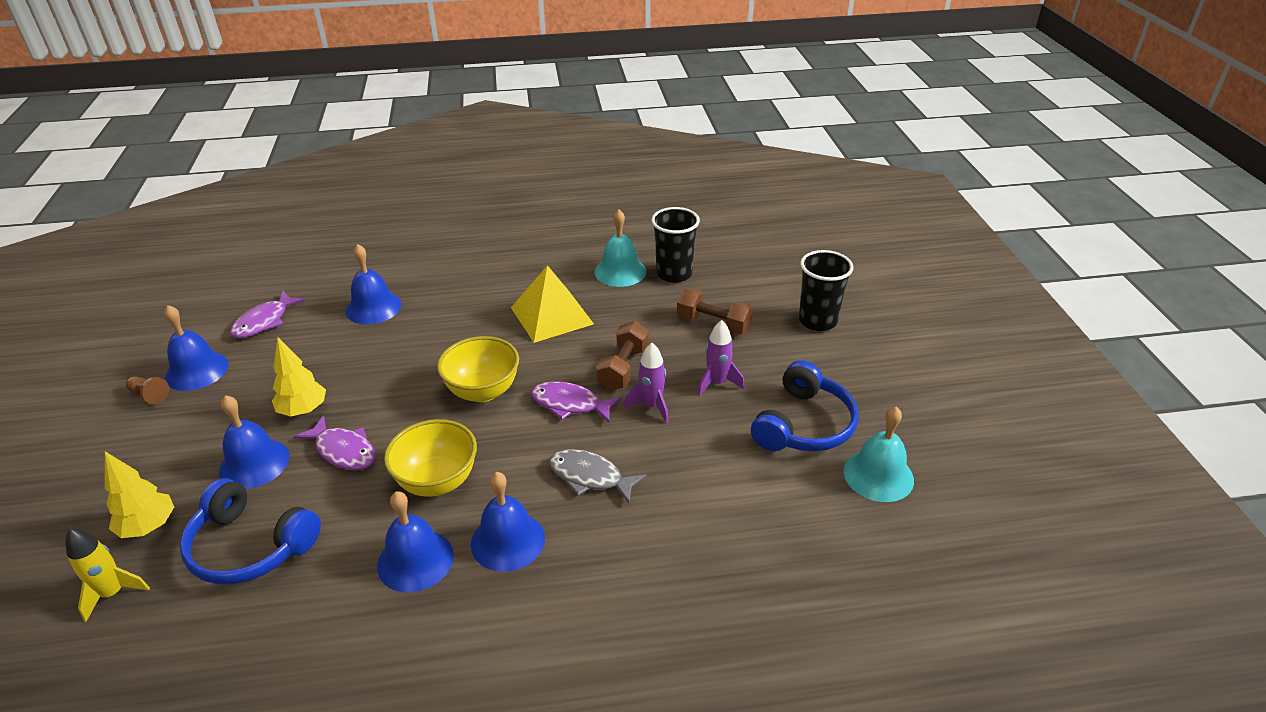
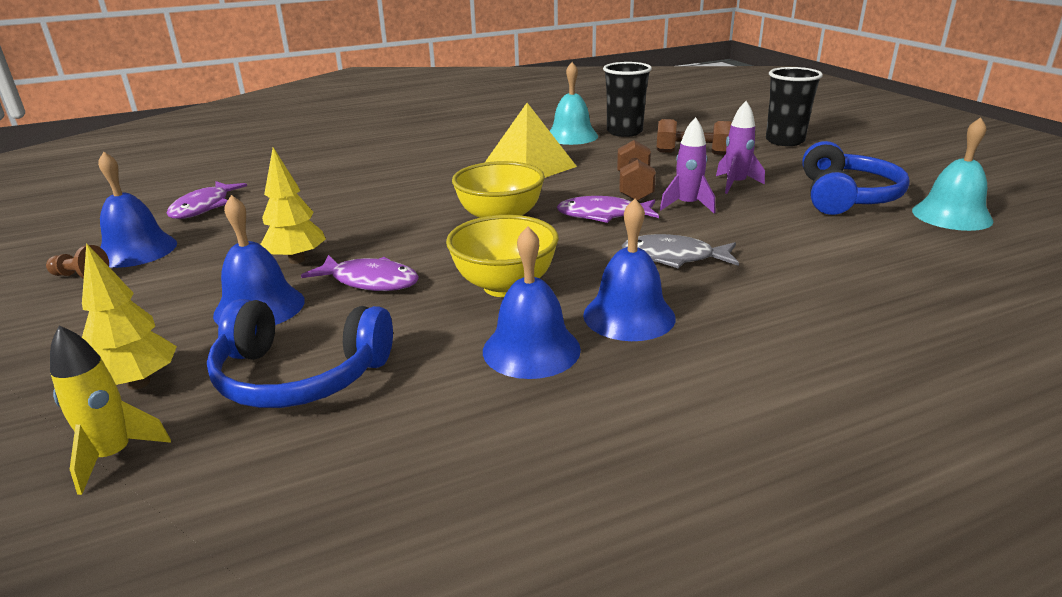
camera: 15 degrees left, 10 degrees down
blue bell [346,244,402,325] -> none

